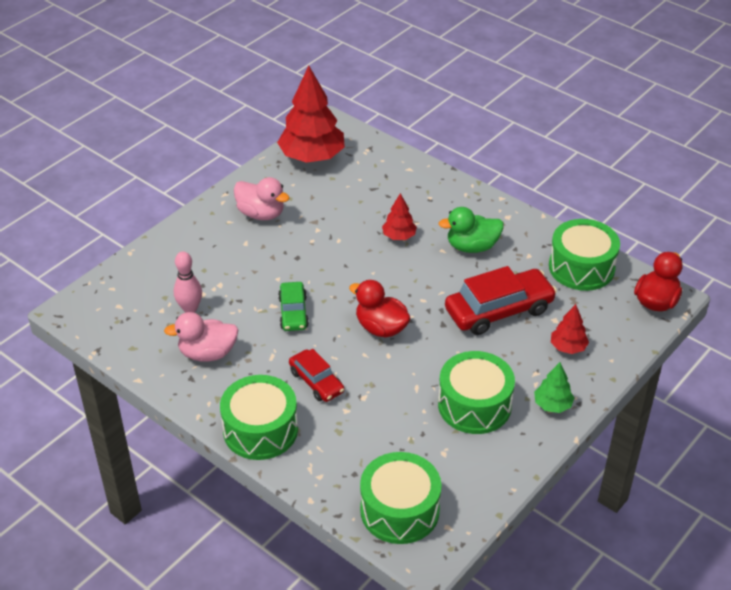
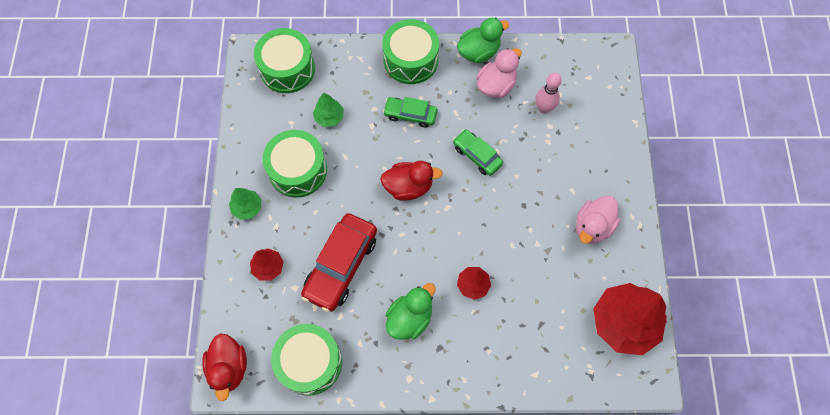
camera: 140 degrees right, 25 degrees up
pink duck [234,177,290,220] -> pink duck turned 45 degrees counterclockwise [576,196,620,244]
red car [289,349,344,402] -> green car [383,97,438,128]
none -> green tree [313,92,344,127]
none -> green duck [457,18,509,63]

